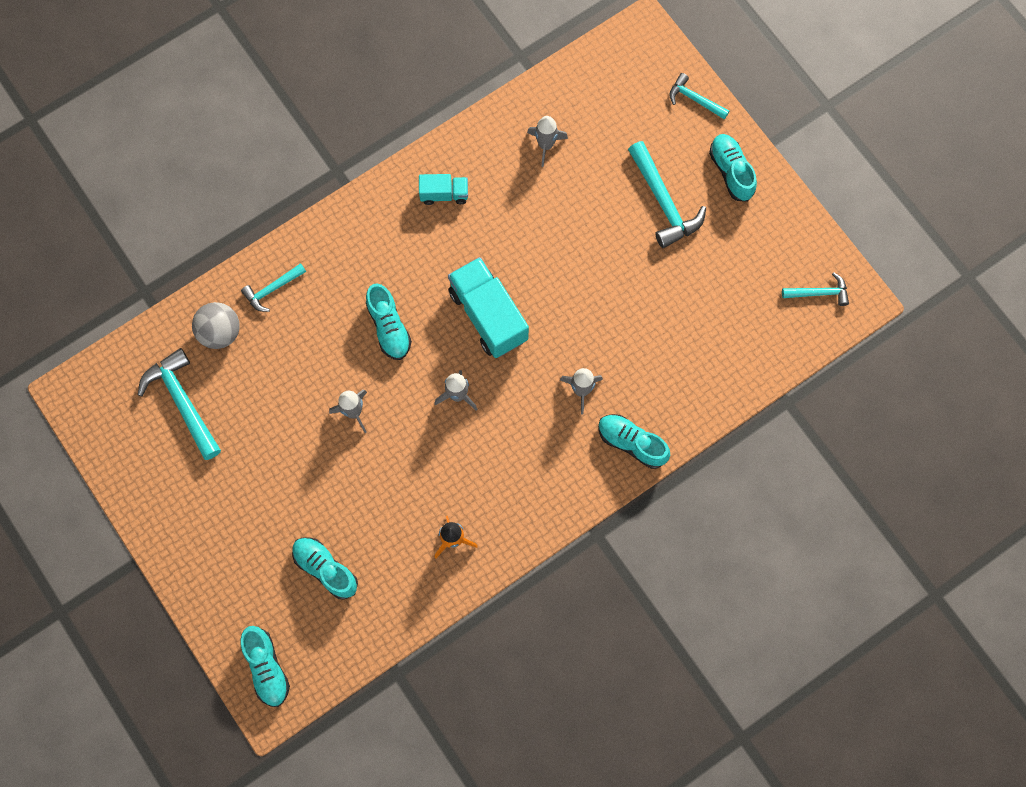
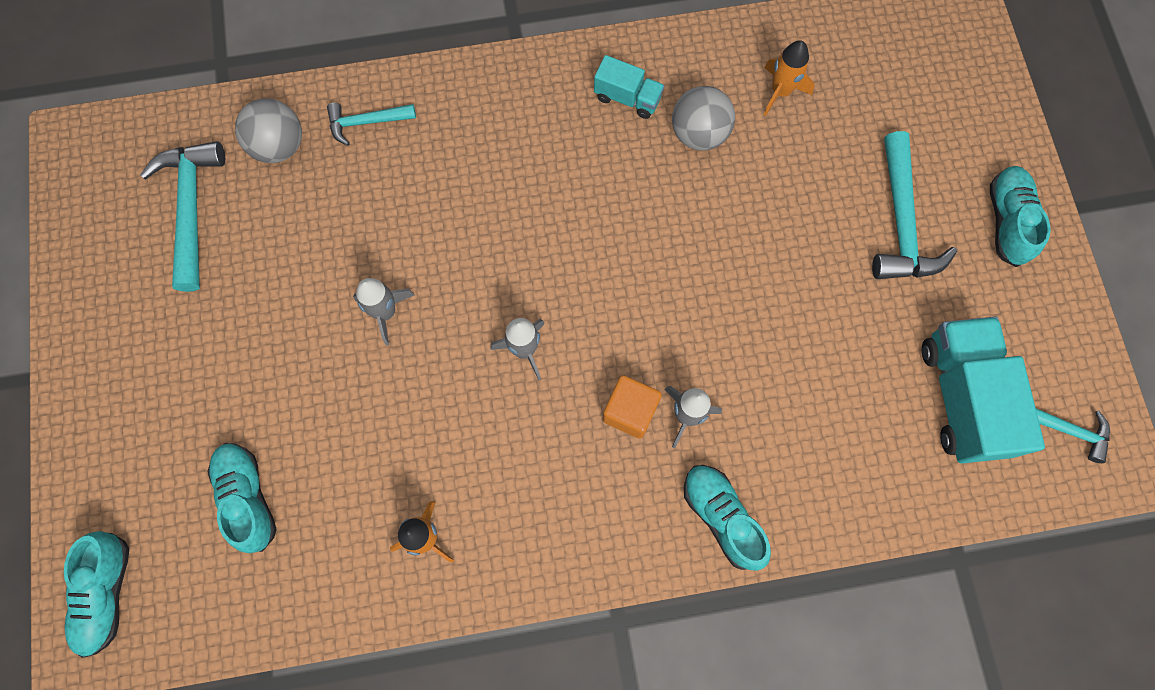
camera: 25 degrees right, 0 degrees up
turquoise shoe [366,283,412,360] -> none
turquoise truck [448,257,529,358] -> turquoise truck moved to [922,317,1045,463]
grey rocket [527,116,568,167] -> orange rocket [764,40,814,116]
turquoise hammer [670,73,729,119] -> none
none -> orange cube [603,375,662,439]
none -> grey ball [672,86,735,151]

